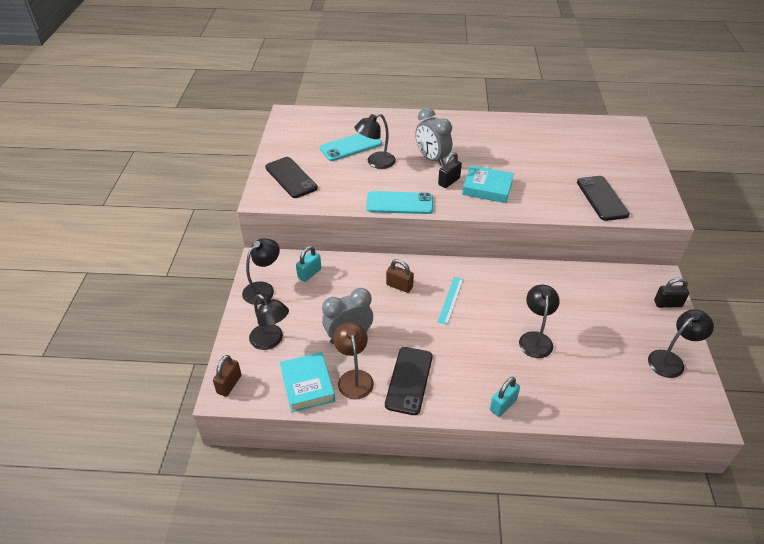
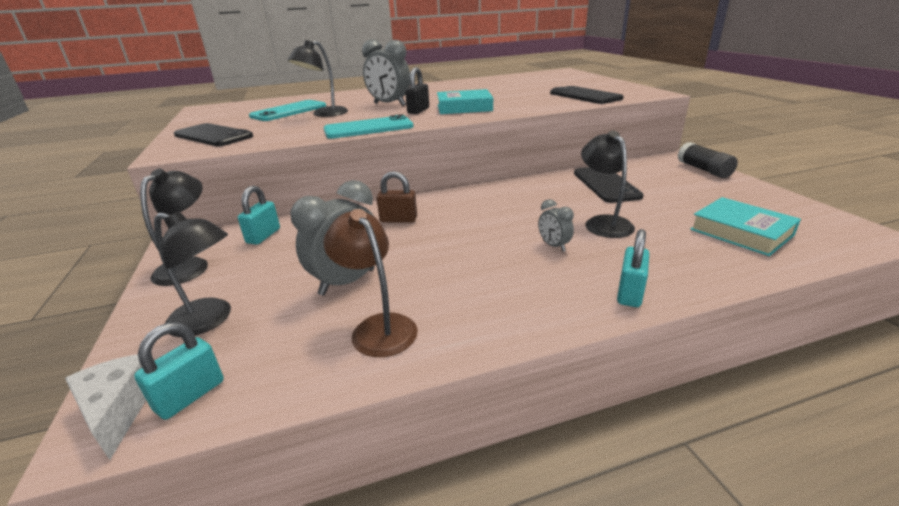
camera: 20 degrees left, 15 degrees down
brown padlock [213,355,241,397] -> white cheese [65,354,146,460]
turquoise book [280,352,335,412] -> turquoise book moved to [690,197,801,256]
black phone [385,347,433,415] -> black phone moved to [574,167,644,203]
turquoise ruler [438,277,463,325] -> none
black lamp [648,309,714,378] -> none
black padlock [654,277,689,308] -> black glue stick [678,142,738,178]
none -> turquoise padlock [134,322,224,420]
none -> grey clock [538,199,574,252]

